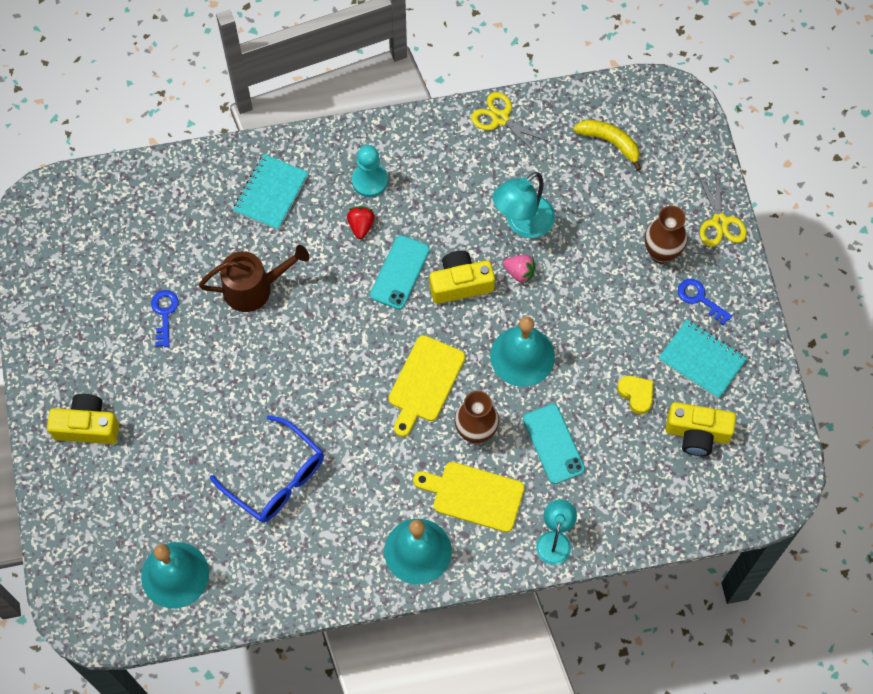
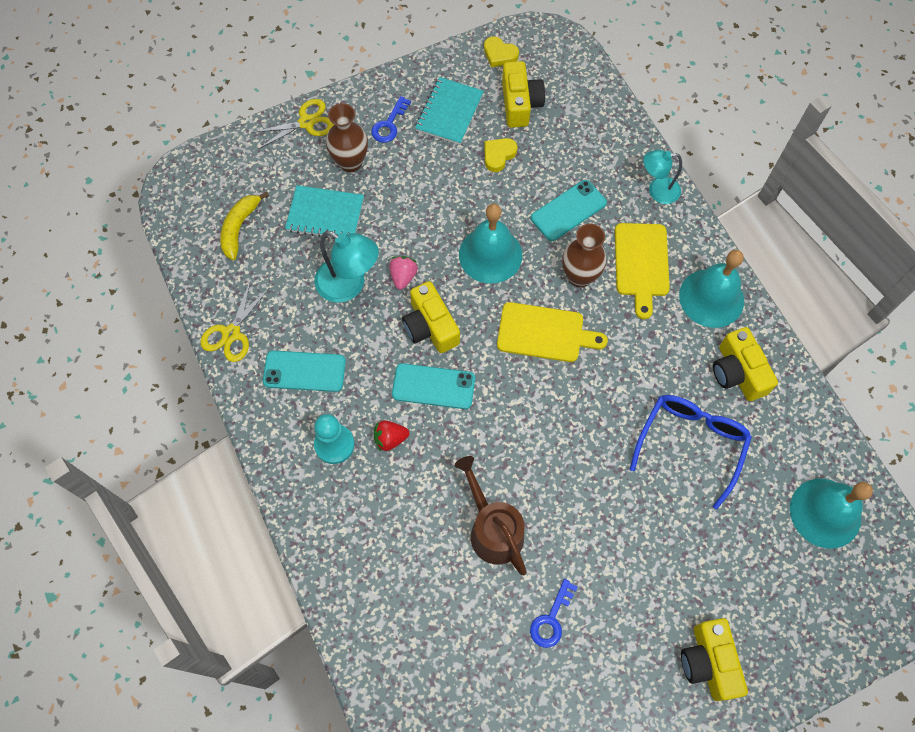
camera: 105 degrees left, 0 degrees up
blue key [151,290,179,347] -> blue key turned 45 degrees counterclockwise [530,579,577,648]
turquoise notebook [233,154,309,230] -> turquoise notebook moved to [285,185,364,239]
none -> turquoise phone [263,351,346,392]
none -> yellow heart [484,36,519,67]
none -> yellow camera [713,327,778,401]

